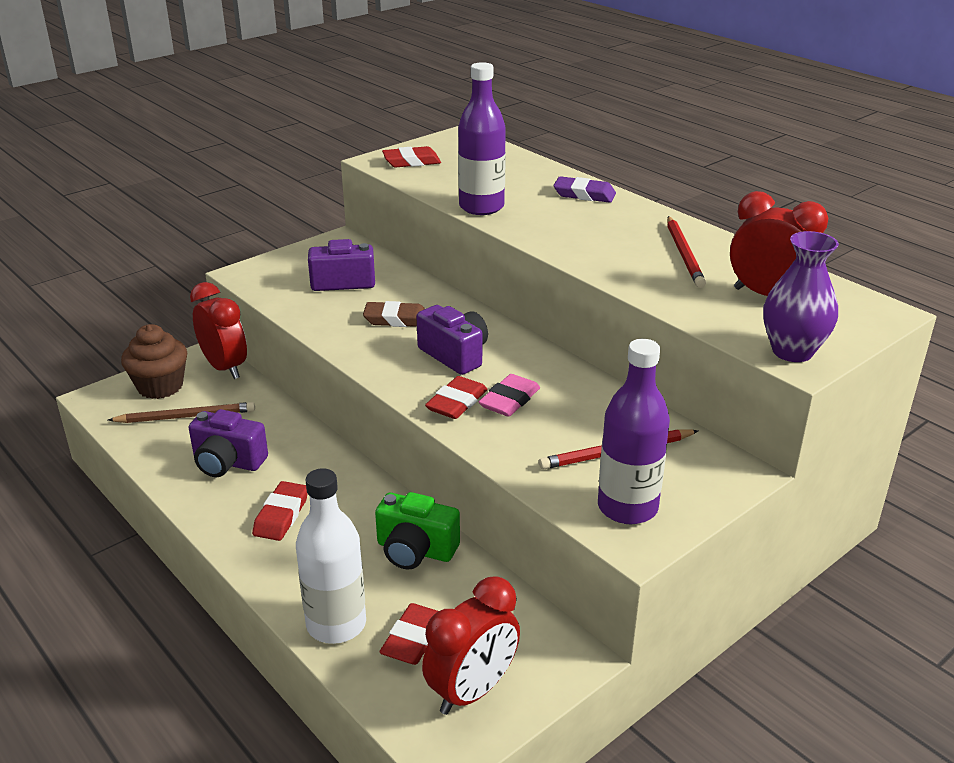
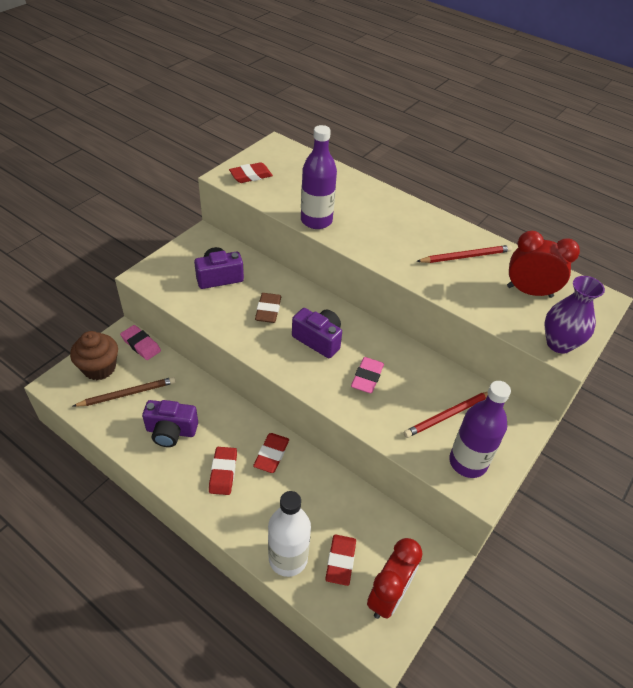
camera: 15 degrees left, 15 degrees up
red clock [190,282,247,379] -> pink eraser [120,325,161,360]
brown eraser [363,301,425,327] -> brown eraser turned 75 degrees counterclockwise [255,293,281,323]
green camera [375,492,460,570] -> none
red eraser [425,376,488,419] -> red eraser moved to [253,433,289,473]
purple eraser [553,176,616,203] -> none
red pencil [667,216,706,288] -> red pencil turned 90 degrees counterclockwise [416,245,512,263]

